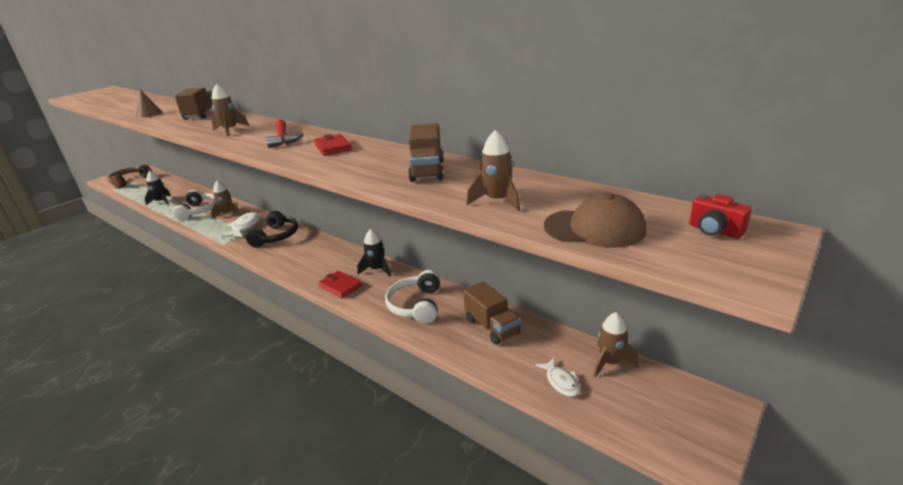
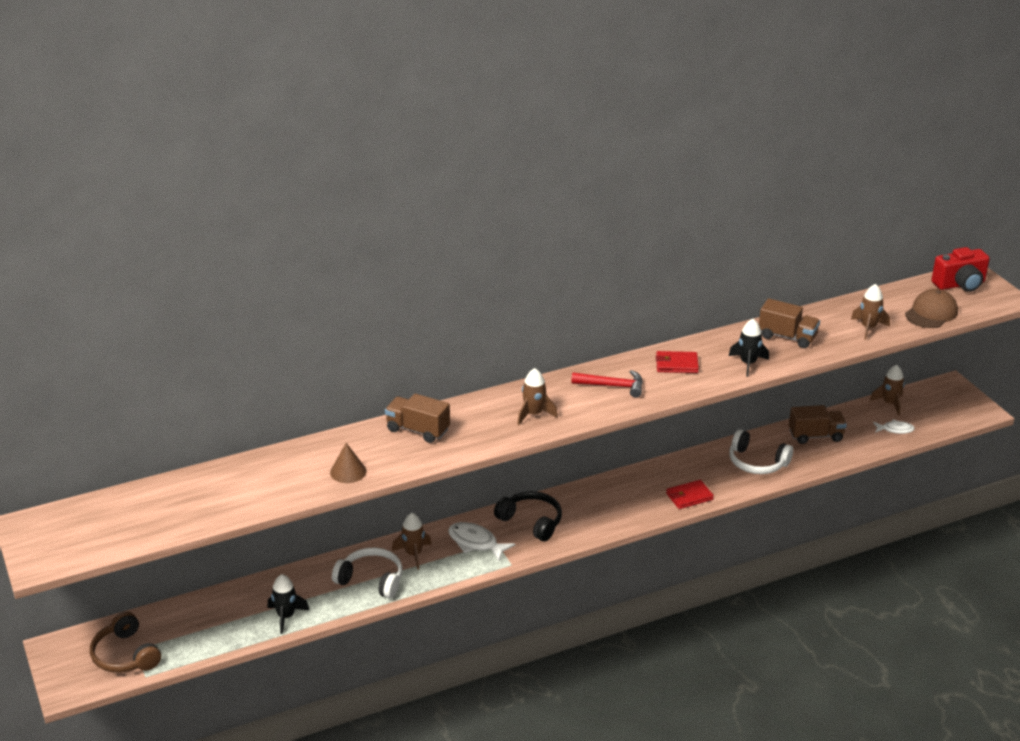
camera: 65 degrees left, 5 degrees up
black rocket [357,229,391,277] -> black rocket moved to [729,319,769,377]
red camera [689,194,752,239] -> red camera [931,247,990,292], size x1.83

